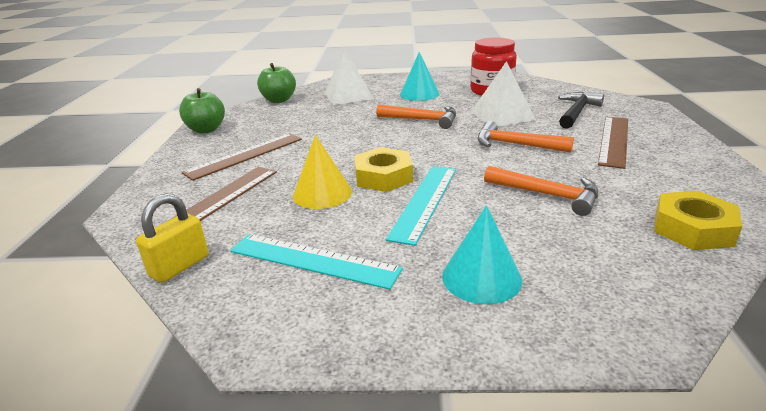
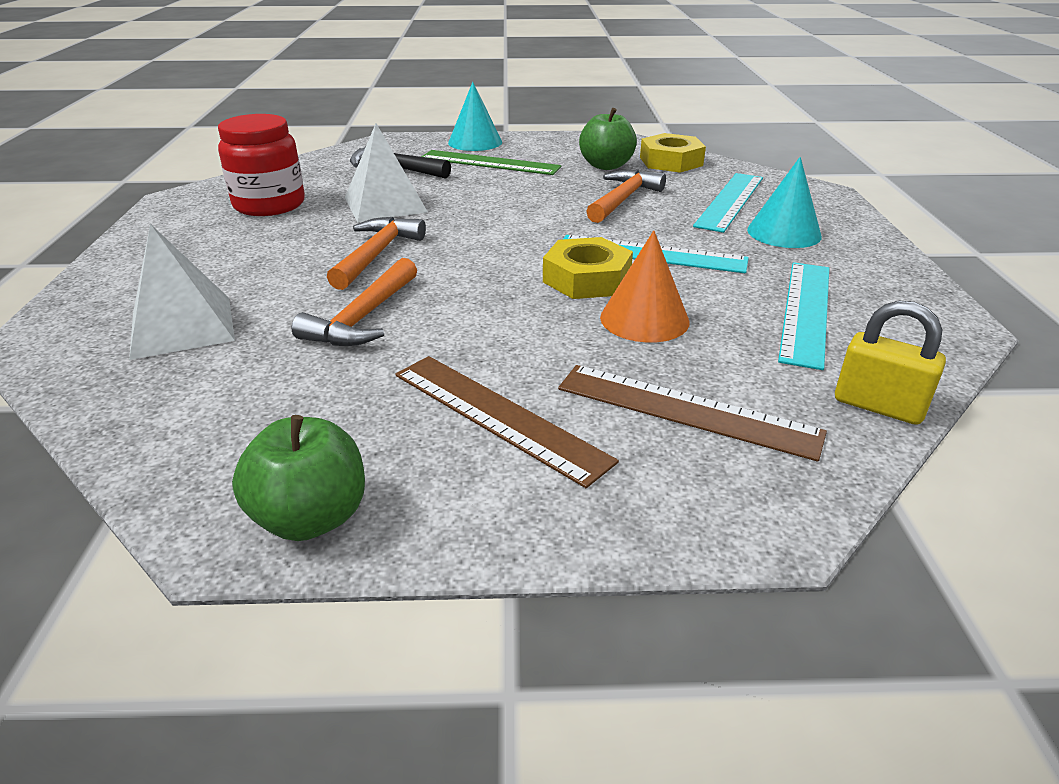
camera: 95 degrees left, 5 degrees up
green apple [257,63,296,103] -> green apple moved to [579,108,637,170]
yellow cone [293,135,352,209] -> orange cone [600,230,690,343]
turquoise cone [400,52,439,101] -> turquoise cone moved to [448,82,502,151]
orange hammer [477,121,574,153] -> orange hammer moved to [291,258,417,346]
brown ruler [598,117,628,169] -> green ruler [421,150,562,175]
none -> turquoise ruler [693,173,763,233]

